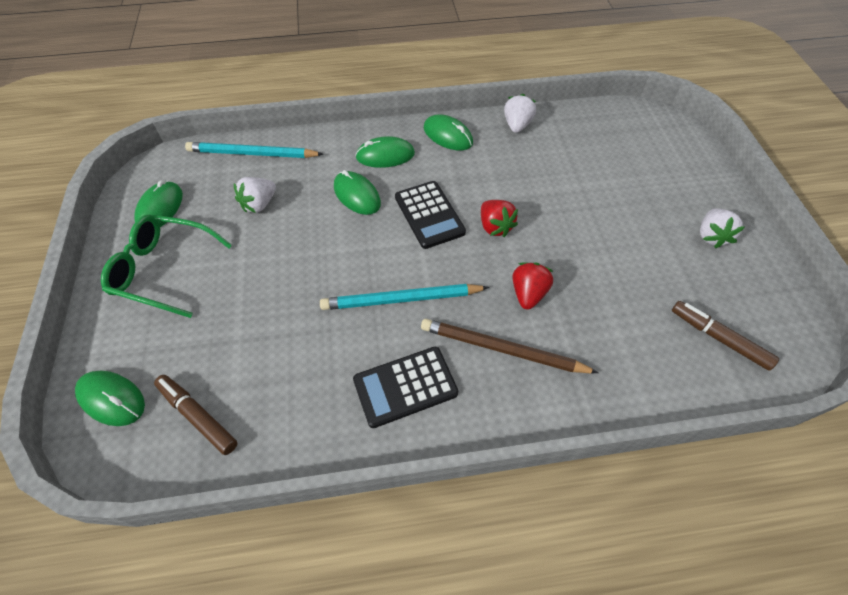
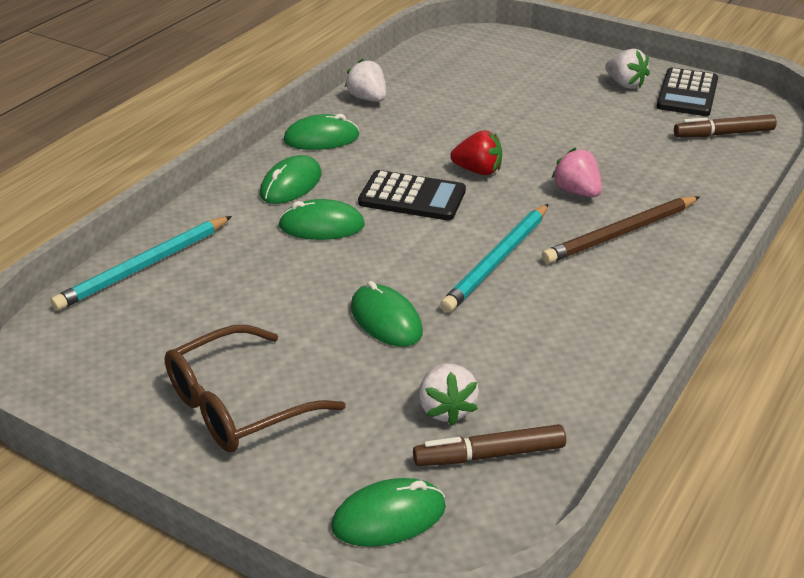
camera: 50 degrees left, 20 degrees down
green glasses [101,214,232,318] -> brown glasses [164,325,346,452]
green mouse [134,180,183,227] -> green mouse moved to [351,281,423,347]
white strawberry [234,177,276,213] -> white strawberry moved to [419,363,479,426]
black calculator [353,347,458,428] -> black calculator moved to [656,68,718,116]
red strawberry [512,262,554,310] -> pink strawberry [552,147,602,197]

